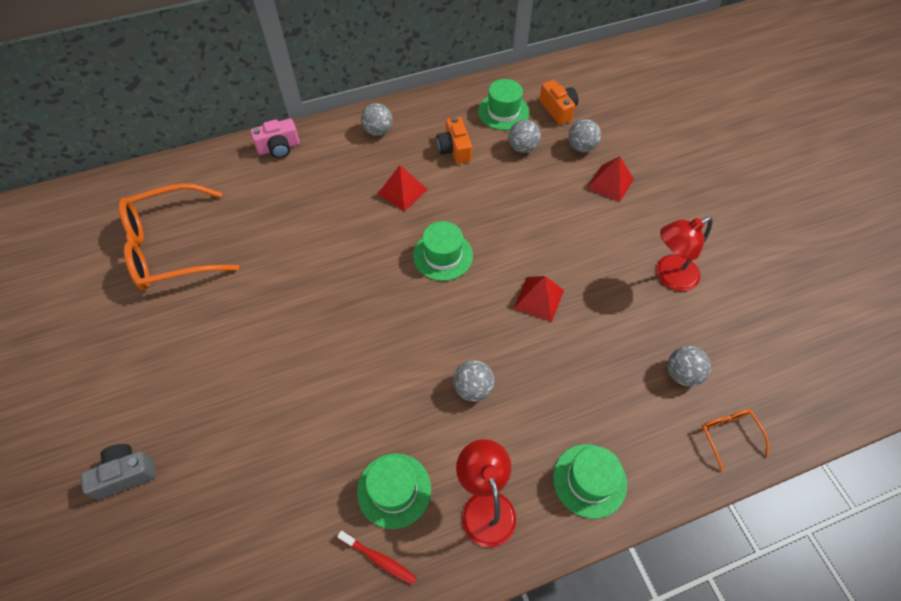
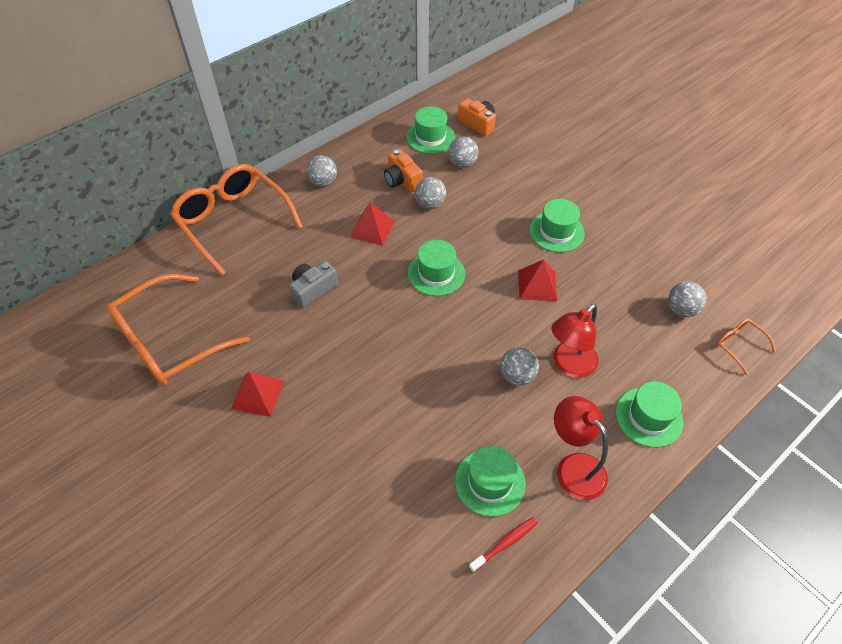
camera: 20 degrees left, 5 degrees down
grey camera [81,444,156,500] -> grey camera moved to [289,261,338,308]
pink camera [250,119,300,158] -> orange glasses [171,164,303,275]
red toothbrush [337,531,417,585] -> red toothbrush turned 45 degrees counterclockwise [469,517,538,573]
grey ball [568,119,601,152] -> grey ball moved to [414,177,446,209]
red pyramid [587,156,634,202] -> red pyramid moved to [231,372,284,417]
red lamp [656,217,713,291] -> red lamp moved to [551,304,599,378]
none -> green hat [529,199,585,252]

